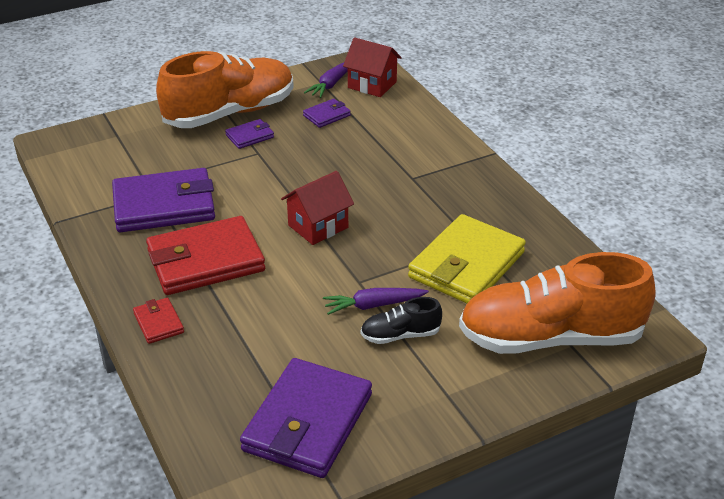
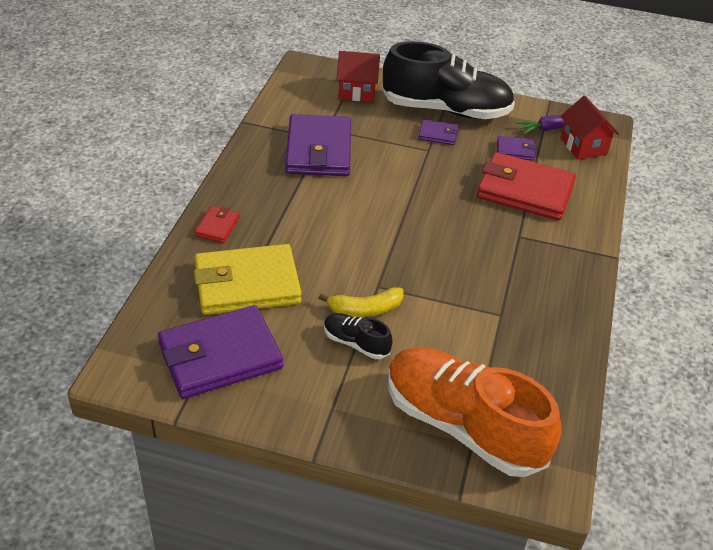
camera: 40 degrees right, 5 degrees up
purple wallet [112,168,215,232] -> purple wallet turned 60 degrees clockwise [285,114,351,176]
red wallet [146,216,265,295] -> red wallet moved to [477,152,576,220]
orange shoe [156,51,294,128] -> black shoe [382,41,515,119]
red house [281,171,354,245] -> red house moved to [337,51,380,102]
purple carrot [323,288,429,315] -> yellow banana [319,287,404,317]
yellow wallet [408,214,526,303] -> yellow wallet moved to [194,244,302,315]

